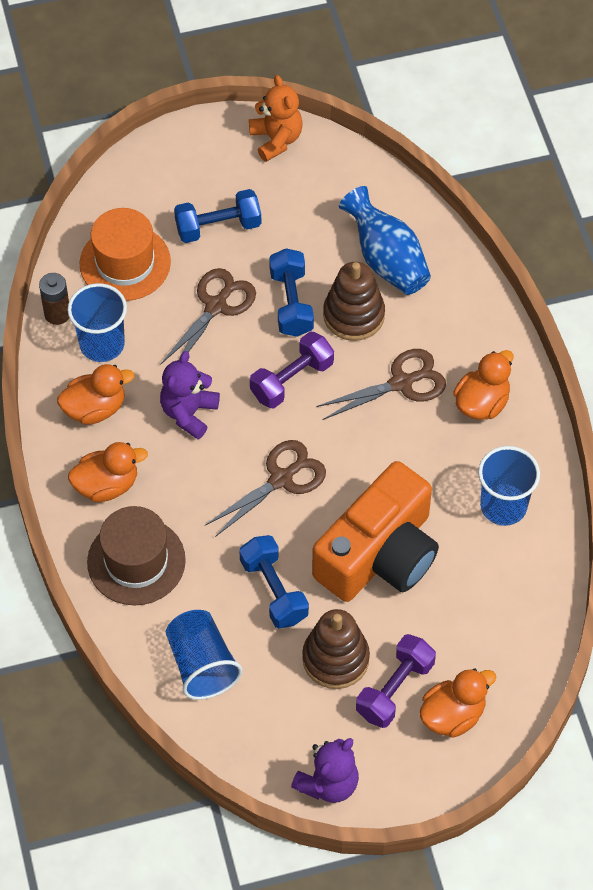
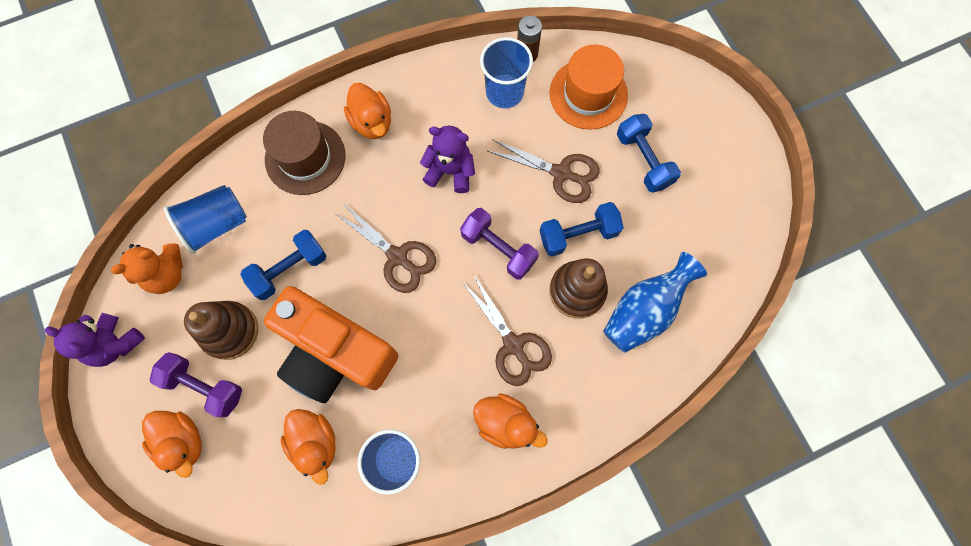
camera: 80 degrees right, 15 degrees up
orange duck [57,364,135,425] -> orange duck moved to [280,409,336,485]
orange teddy bear [249,75,303,162] -> orange teddy bear moved to [111,243,183,294]

